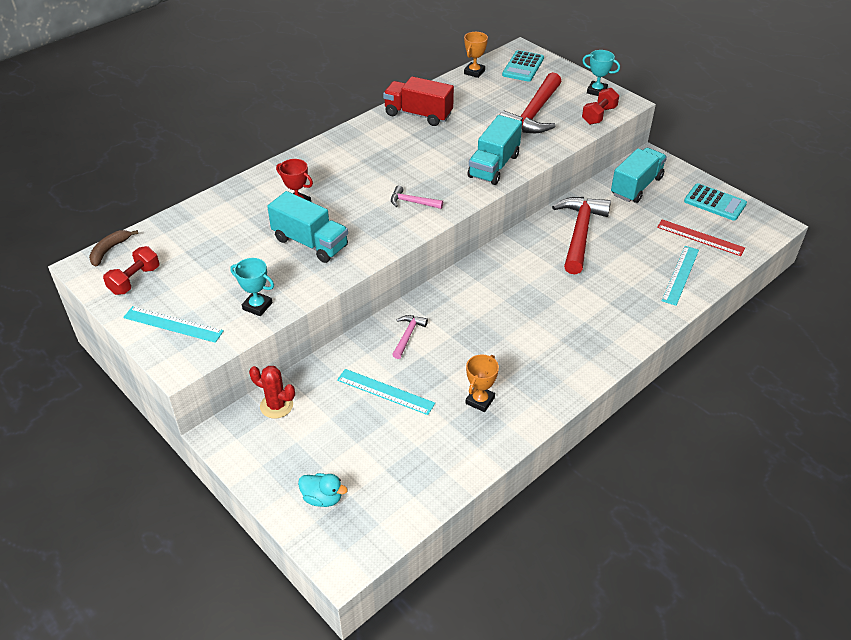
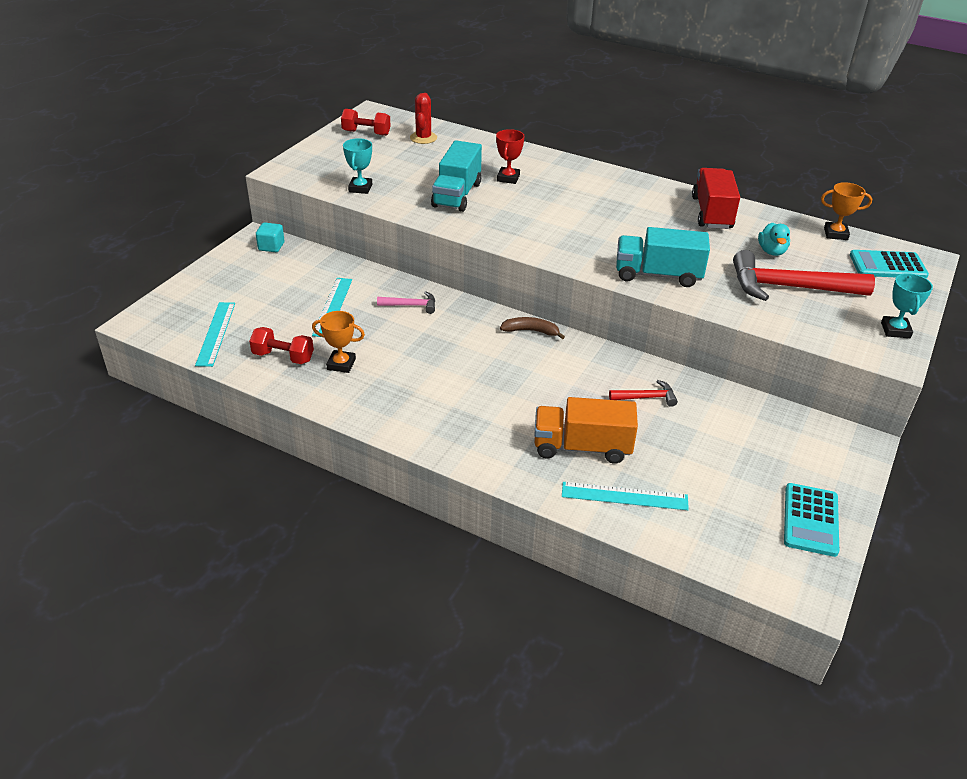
camera: 70 degrees right, 5 degrees down
brown banana [89,230,138,266] -> brown banana moved to [500,317,565,339]
turquoise ruler [123,306,224,343] -> turquoise ruler moved to [195,302,235,367]
red cactus [249,366,295,419] -> red cactus moved to [410,93,437,144]
turquoise duck [298,473,348,507] -> turquoise duck moved to [758,223,790,256]
pink hammer [391,186,443,209] -> none
red hammer [552,197,611,274] -> red hammer [609,380,678,407], size x0.47
red dumbbell [582,88,619,125] -> red dumbbell moved to [249,327,314,364]
turquoise truck [611,148,667,203] -> none
red ruler [657,219,745,256] -> none
none -> turquoise cube [256,222,285,252]
none -> orange truck [534,397,638,464]

